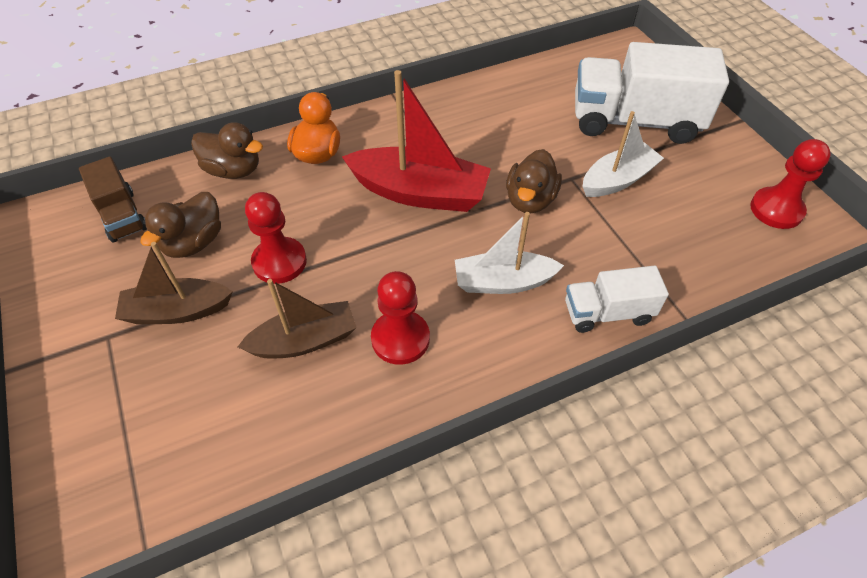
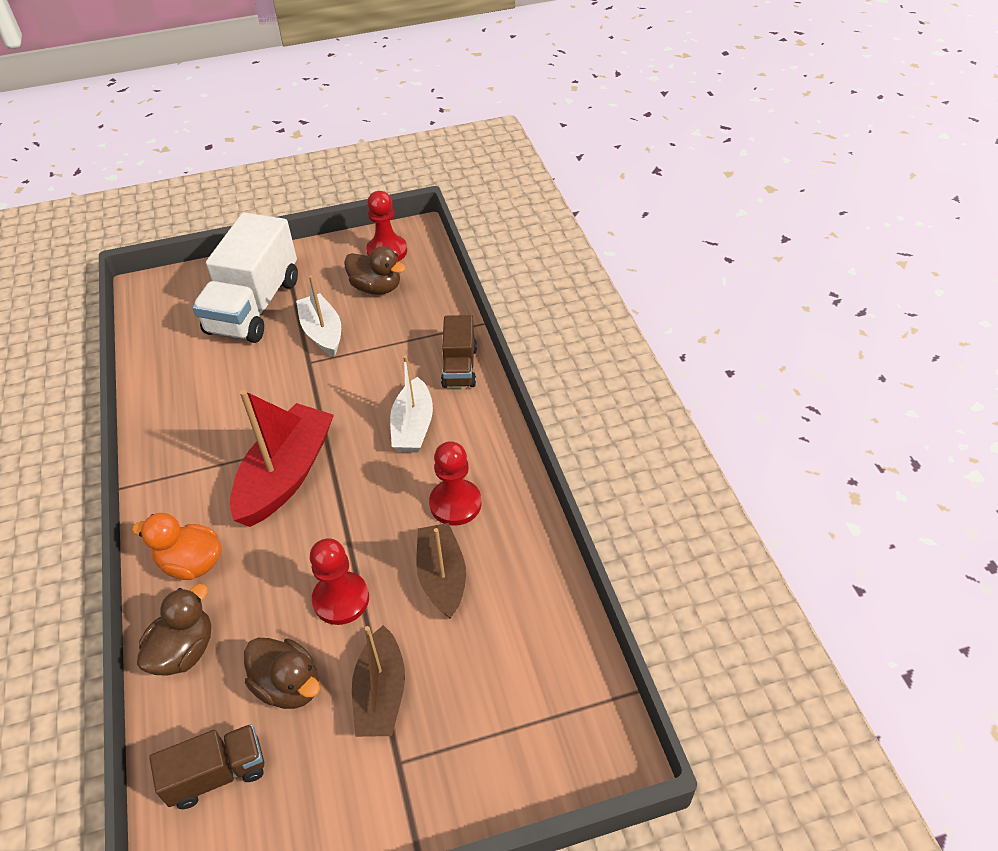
camera: 80 degrees left, 5 degrees down
brown duck [506,149,562,213] -> brown duck moved to [344,246,406,295]
white truck [565,266,669,333] -> brown truck [441,315,477,388]

